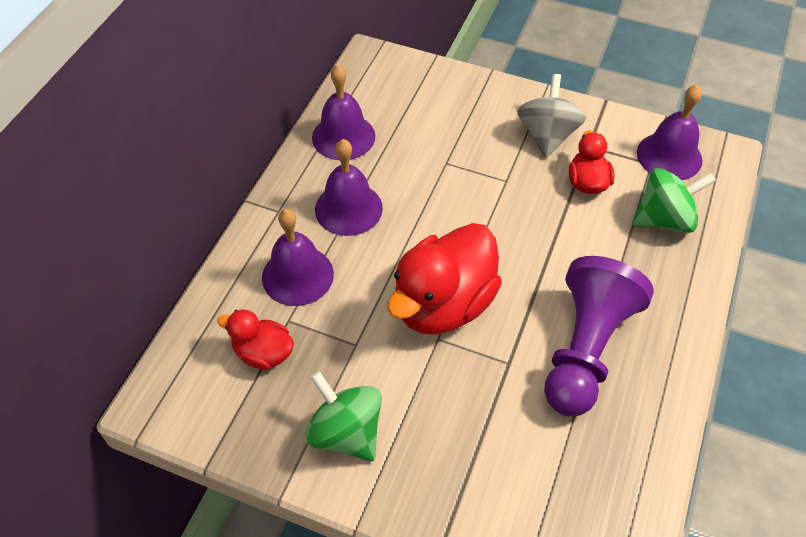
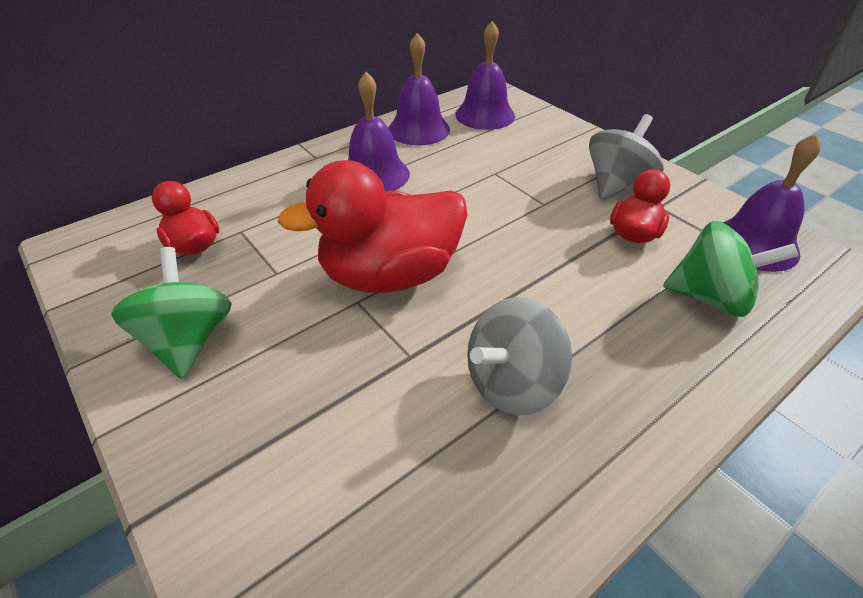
camera: 30 degrees right, 10 degrees down
purple bell [262,209,334,306] -> purple bell moved to [455,21,515,130]
purple pawn [544,256,654,416] -> grey spinning top [467,297,572,416]

